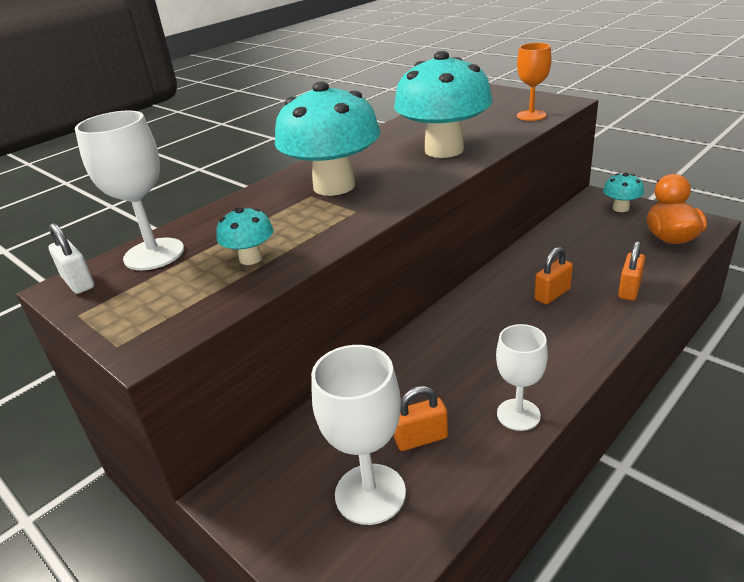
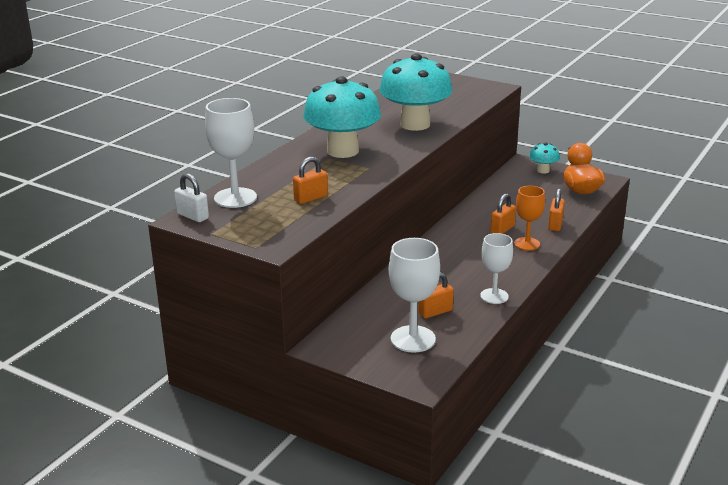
camera: 15 degrees left, 5 degrees down
turquoise mushroom [216,207,274,265] -> orange padlock [293,157,328,204]
orange goblet [517,43,552,121] -> orange goblet moved to [514,186,545,250]

